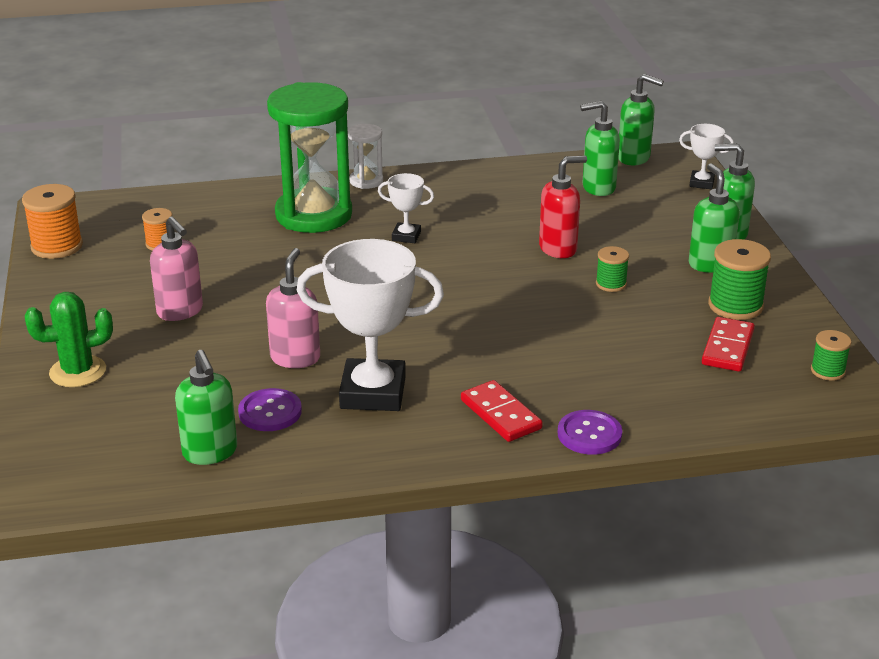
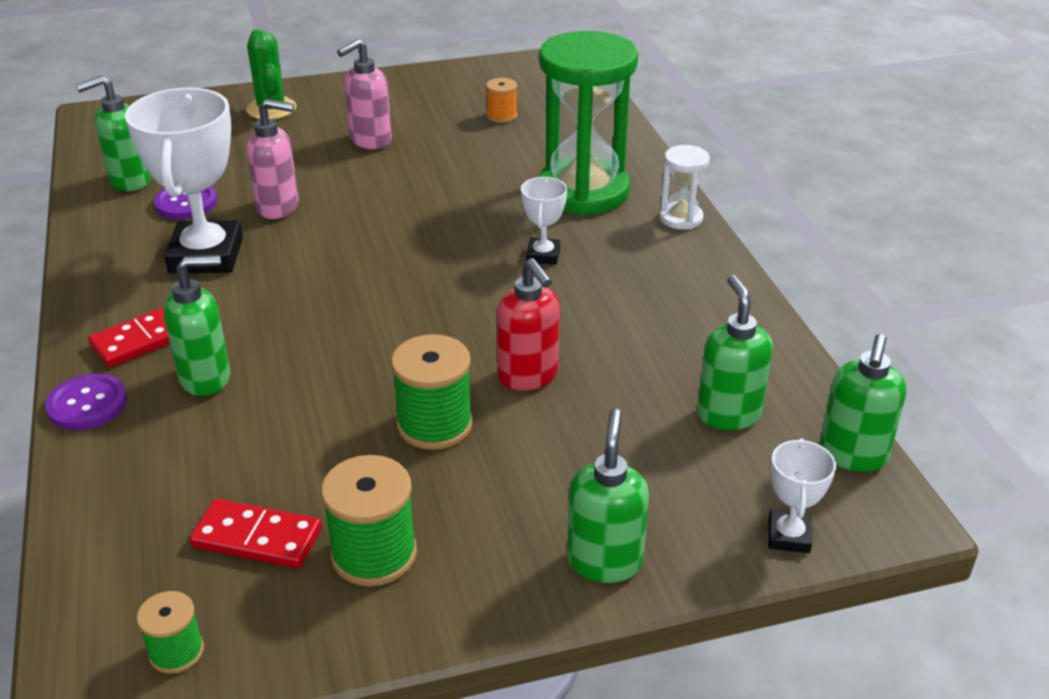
camera: 85 degrees right, 5 degrees up
orange spool [22,184,83,259] -> none
green spool [596,246,629,292] -> green spool [391,334,473,450], size x1.72
green soap dispenser [689,163,740,273] -> green soap dispenser moved to [164,255,230,396]

